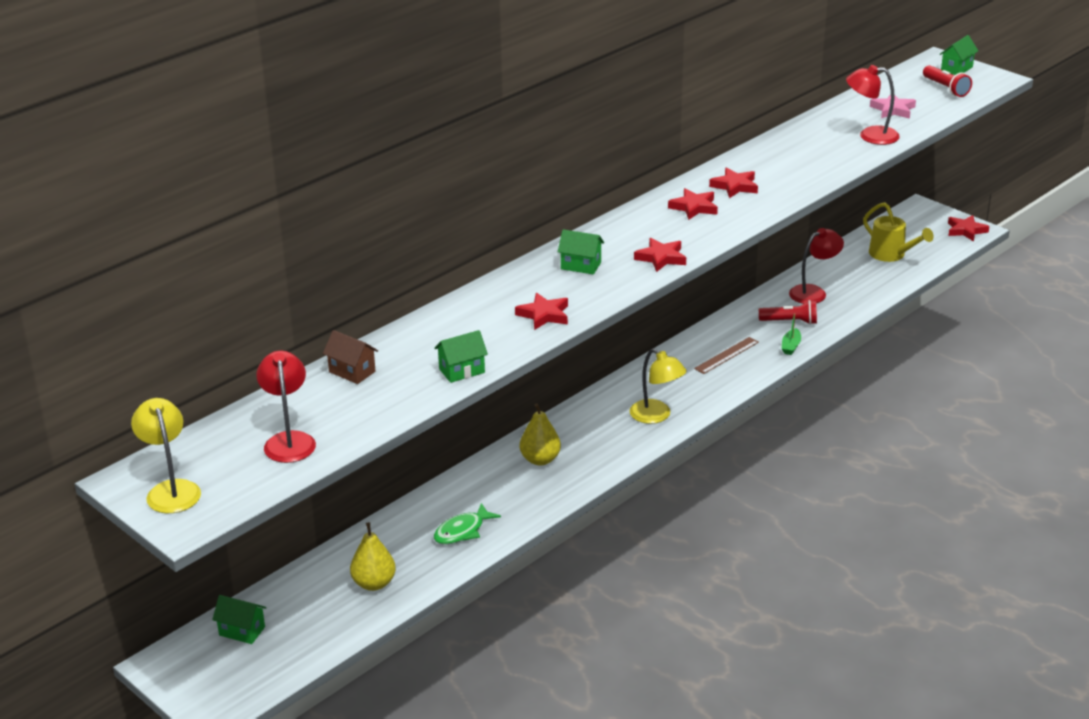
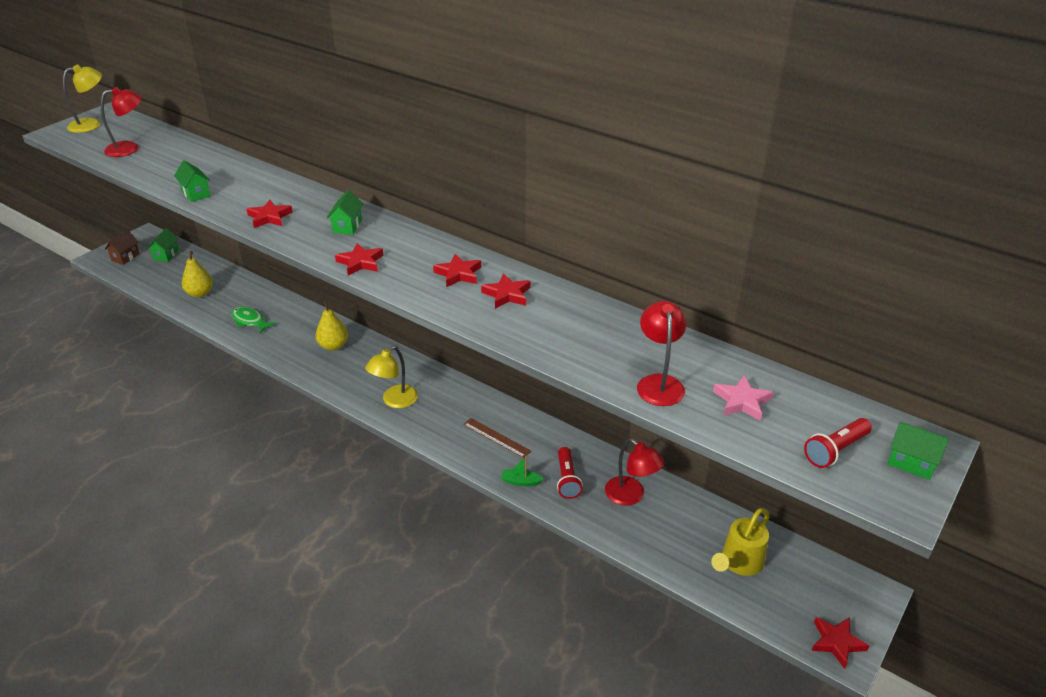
camera: 80 degrees right, 5 degrees up
brown house [323,330,378,384] -> brown house moved to [105,231,140,265]

